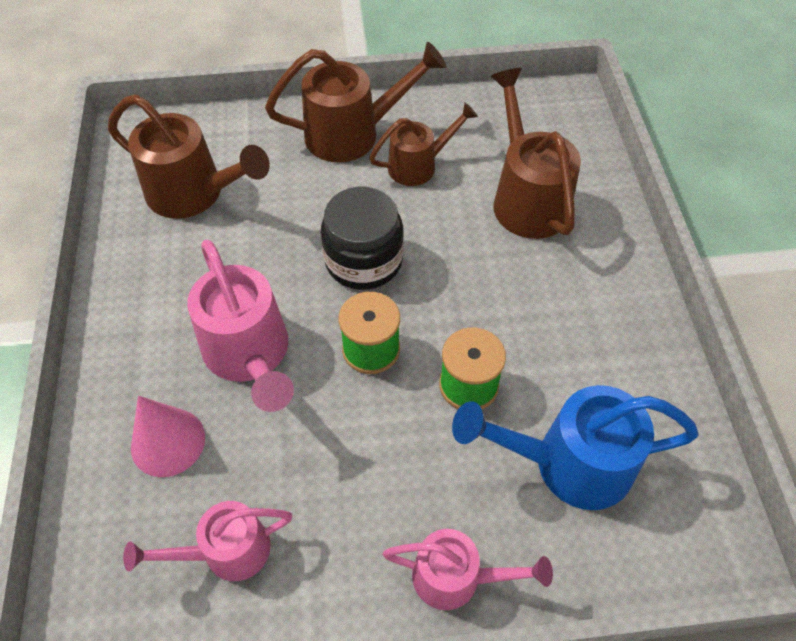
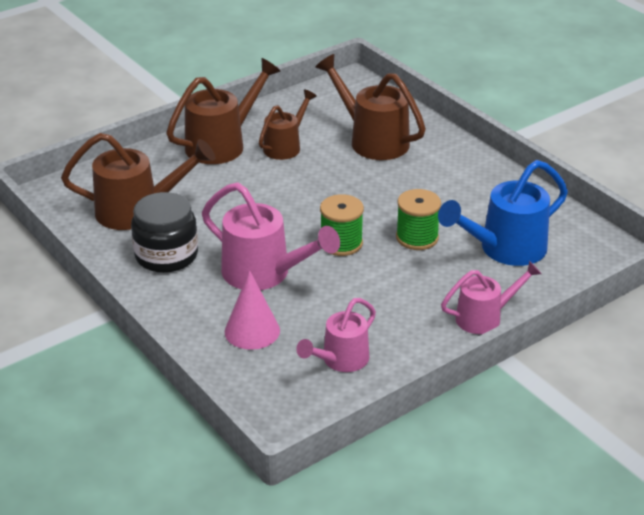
camera: 30 degrees left, 20 degrees down
black jar [321,187,404,290] -> black jar moved to [131,192,198,273]

